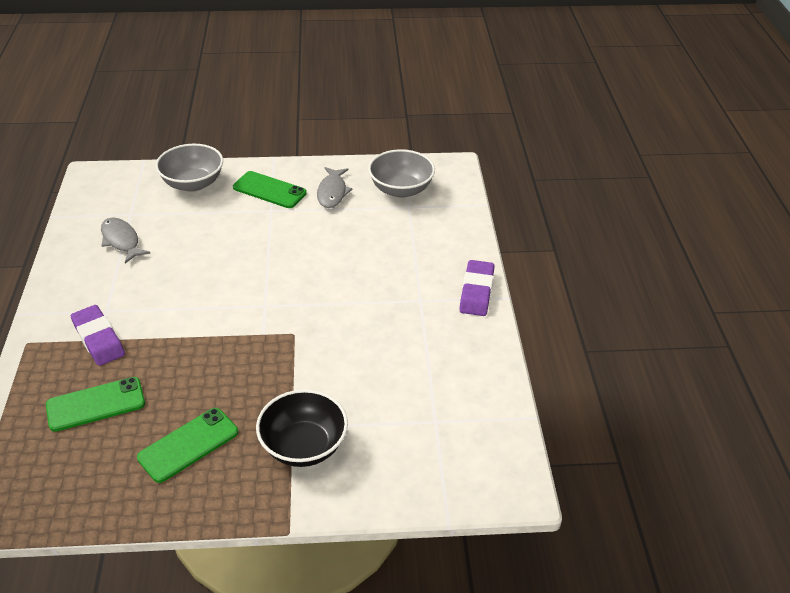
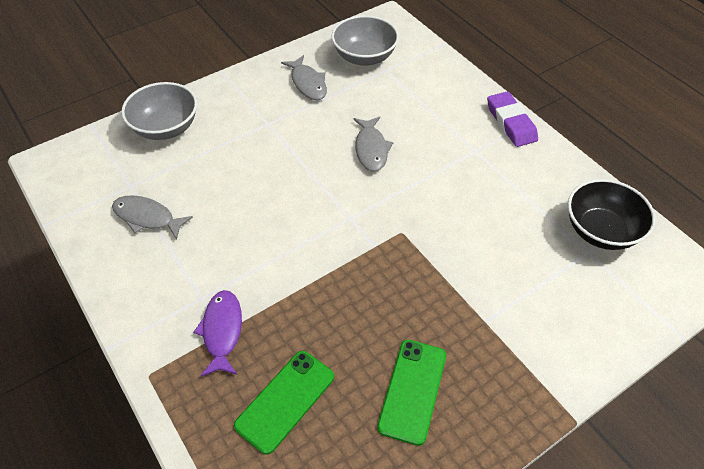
camera: 30 degrees left, 10 degrees up
purple eraser [71,305,125,366] -> purple fish [193,290,242,377]
green phone [233,171,307,208] -> none
black bowl [256,389,348,467] -> black bowl moved to [568,179,656,250]
none -> grey fish [353,117,393,172]

